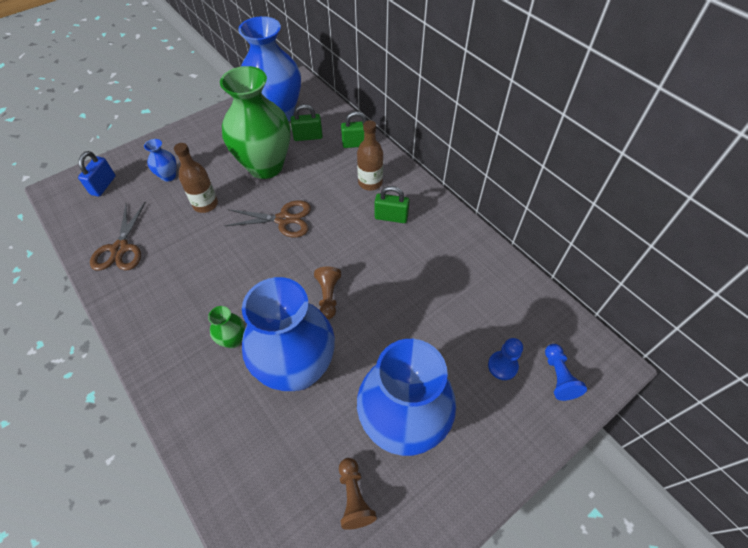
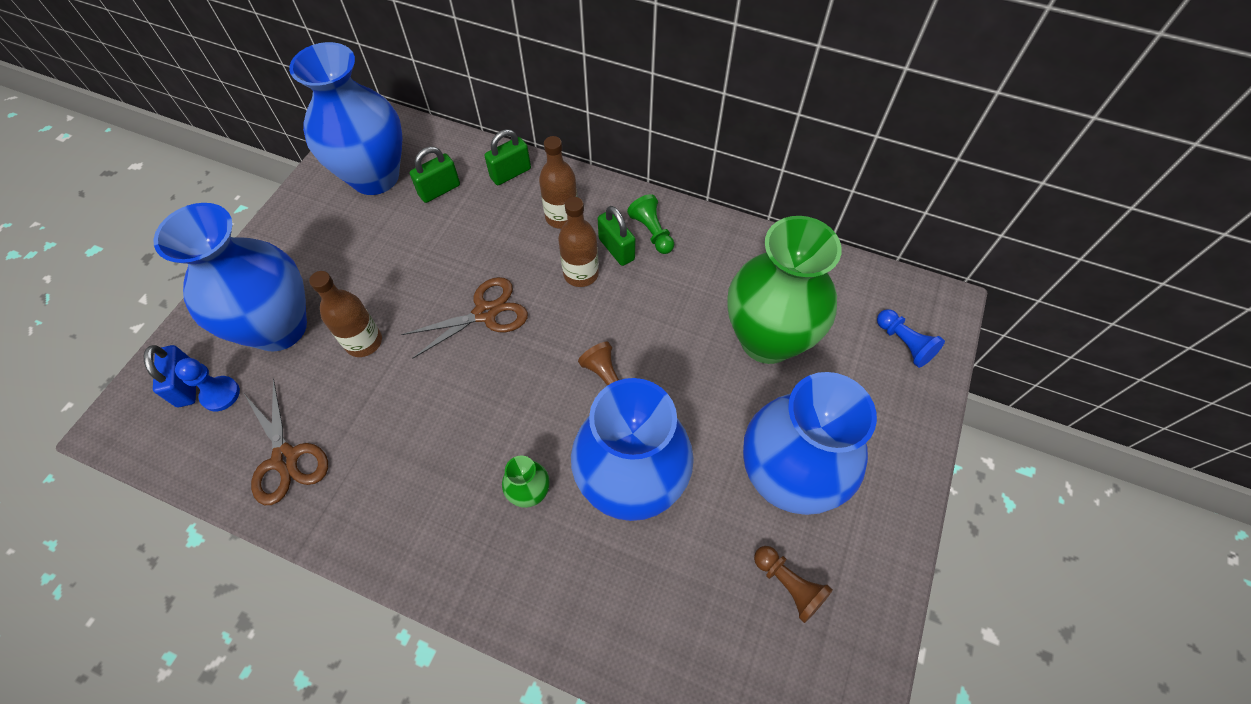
camera: 30 degrees left, 5 degrees up
blue vase [144,139,177,182] -> blue vase [153,203,307,352], size x2.43
green vase [220,66,291,179] -> green vase moved to [727,216,842,364]
green padlock [375,186,410,223] -> green padlock turned 75 degrees clockwise [598,206,635,266]
blue pawn [488,338,523,380] -> blue pawn moved to [175,358,240,411]
none -> brown bottle [558,197,599,287]
none -> green pawn [627,194,674,254]

